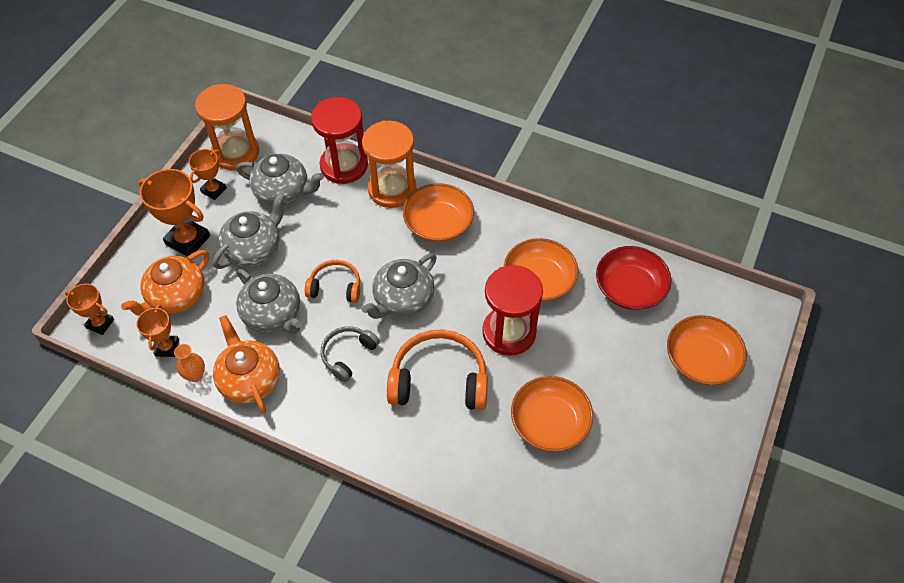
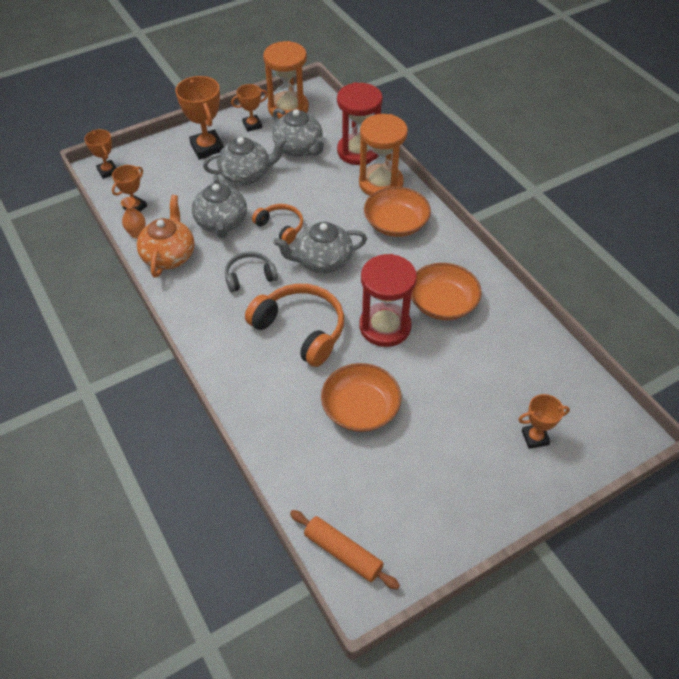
camera: 35 degrees right, 5 degrees down
orange teapot [121,250,209,316] -> none
red bowl [596,246,672,310] -> none
orange bowl [667,315,747,385] -> orange trophy [518,394,570,449]
none -> orange rolling pin [290,510,400,590]

